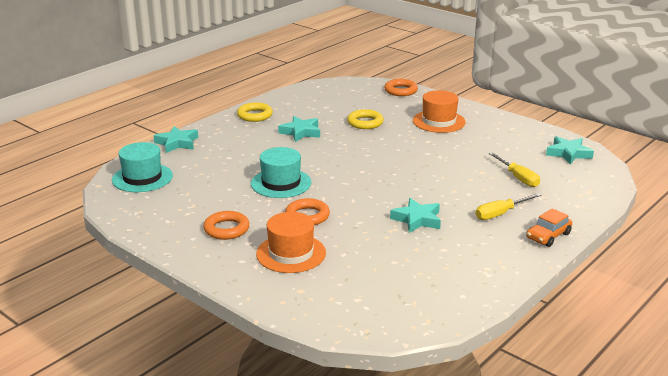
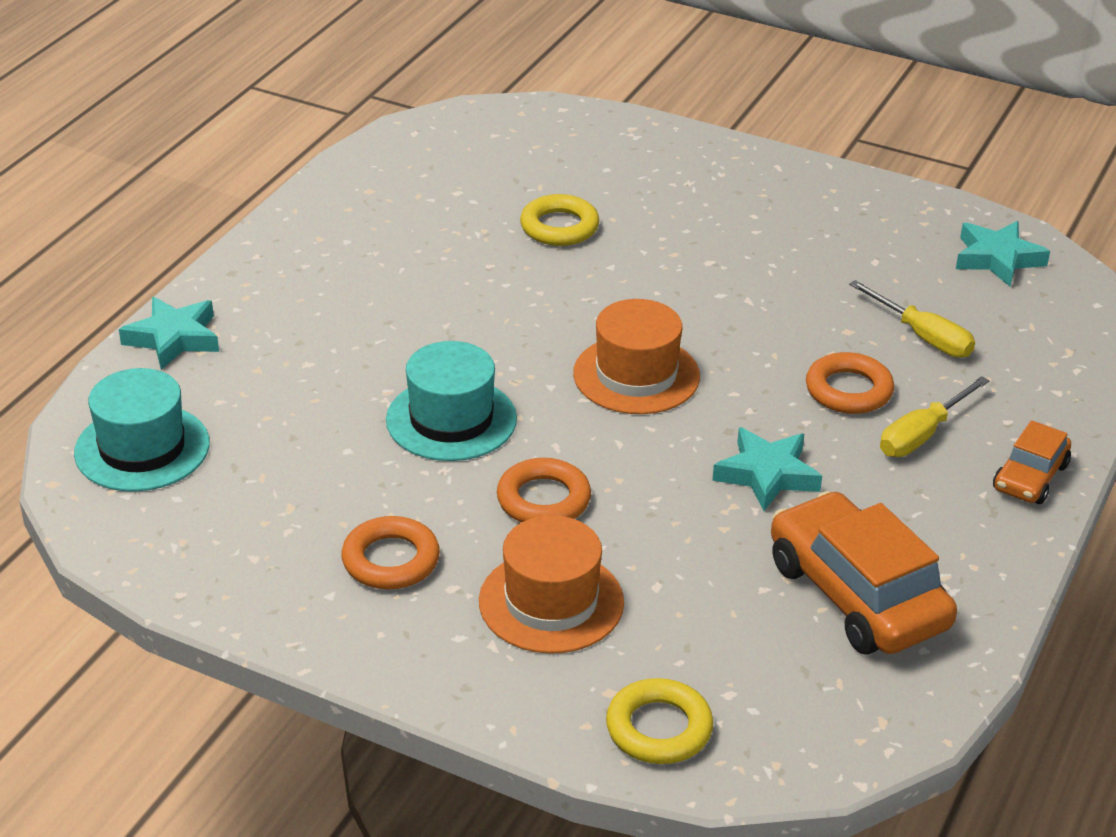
camera: 15 degrees left, 10 degrees up
yellow ring [237,102,273,122] -> yellow ring moved to [606,678,713,764]
turquoise star [278,116,320,142] -> none
orange ring [384,79,418,96] -> orange ring moved to [806,352,894,414]
orange hat [413,90,466,133] -> orange hat moved to [573,299,700,414]
none -> orange car [771,491,957,655]

